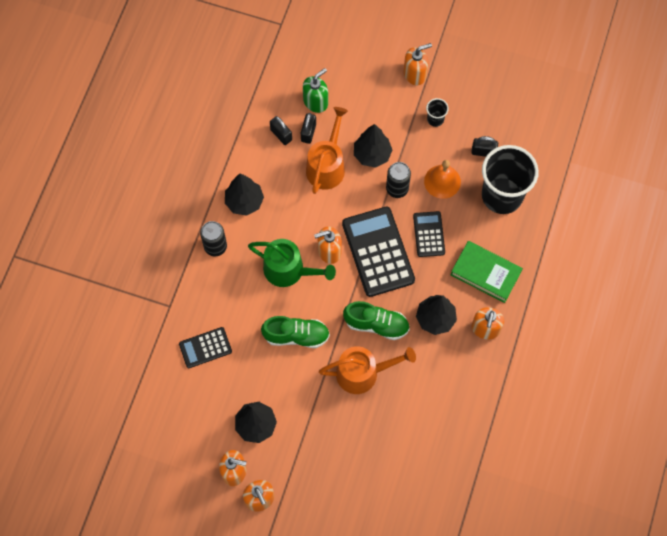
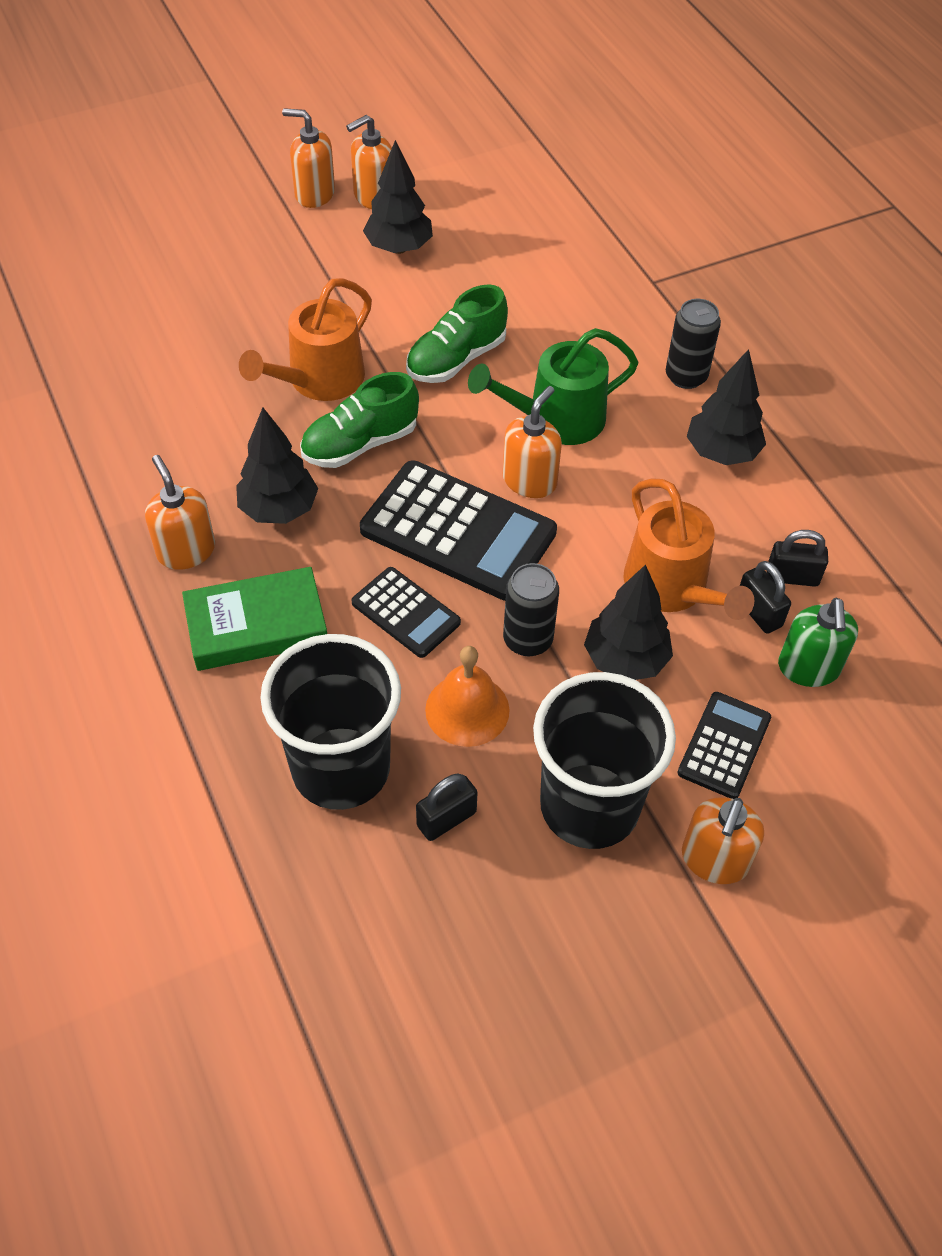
camera: 135 degrees right, 15 degrees down
black calculator [179,327,232,368] -> black calculator moved to [677,692,771,799]
black cup [426,98,449,127] -> black cup [533,672,676,849], size x2.41

